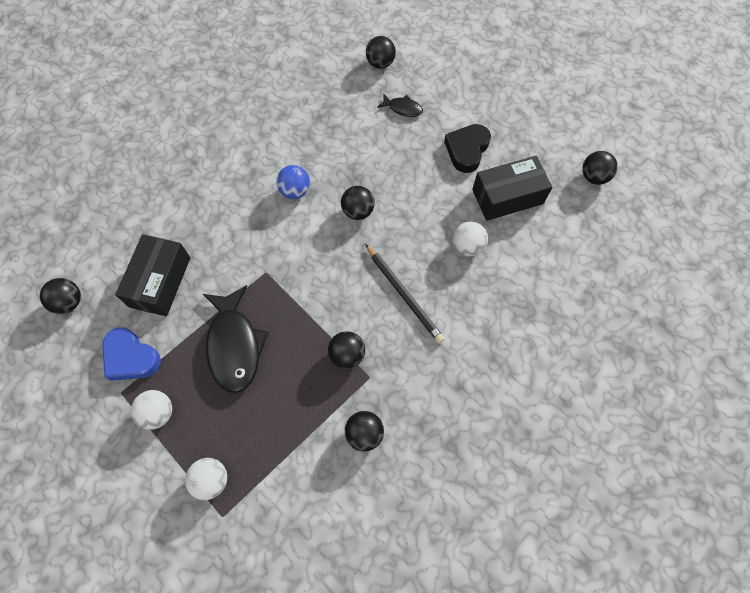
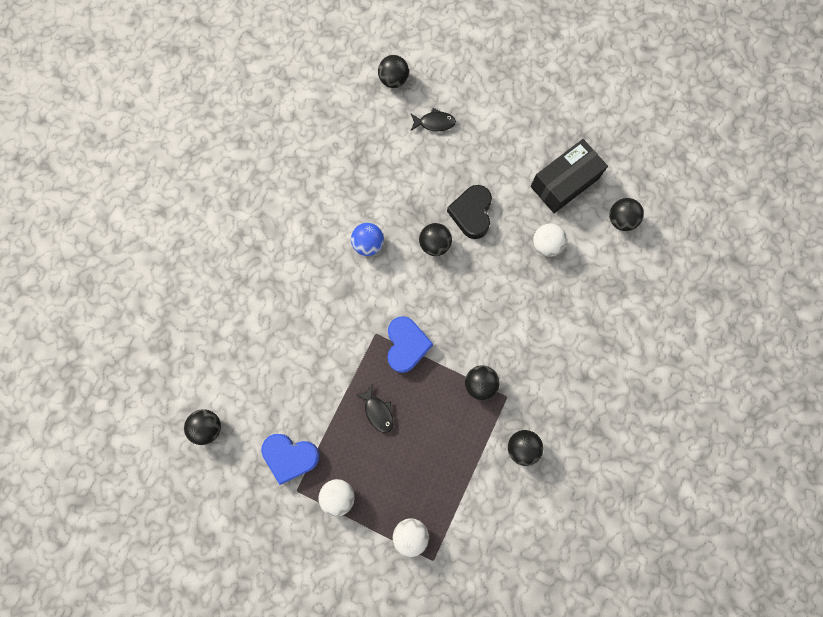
camera: 20 degrees left, 10 degrees up
black box [115,234,191,316] -> none
black fish [203,285,269,393] -> black fish [356,385,393,433], size x0.48
black pencil [365,244,445,343] -> none
black heart [444,124,491,173] -> black heart moved to [447,185,492,239]
black ball [582,151,618,185] -> black ball moved to [609,198,644,231]
none -> blue heart [387,316,433,373]

